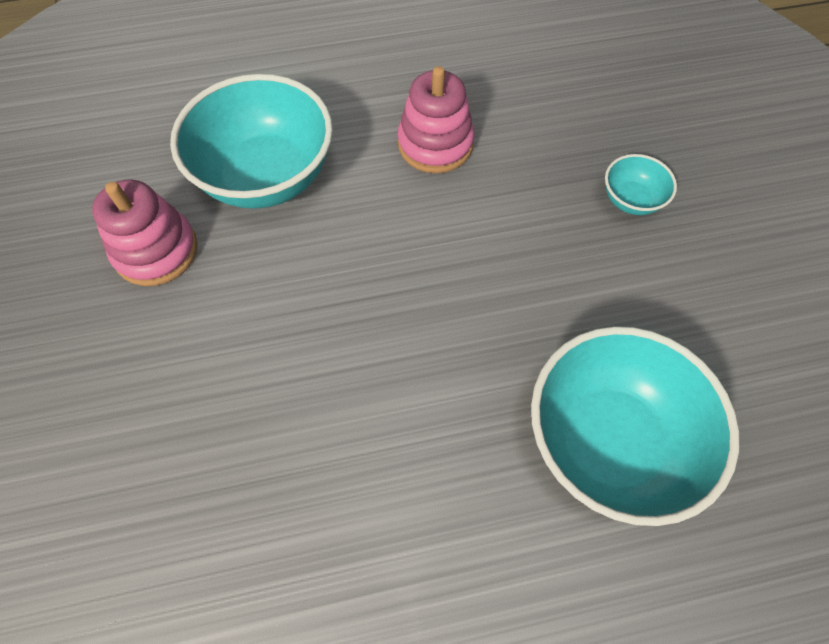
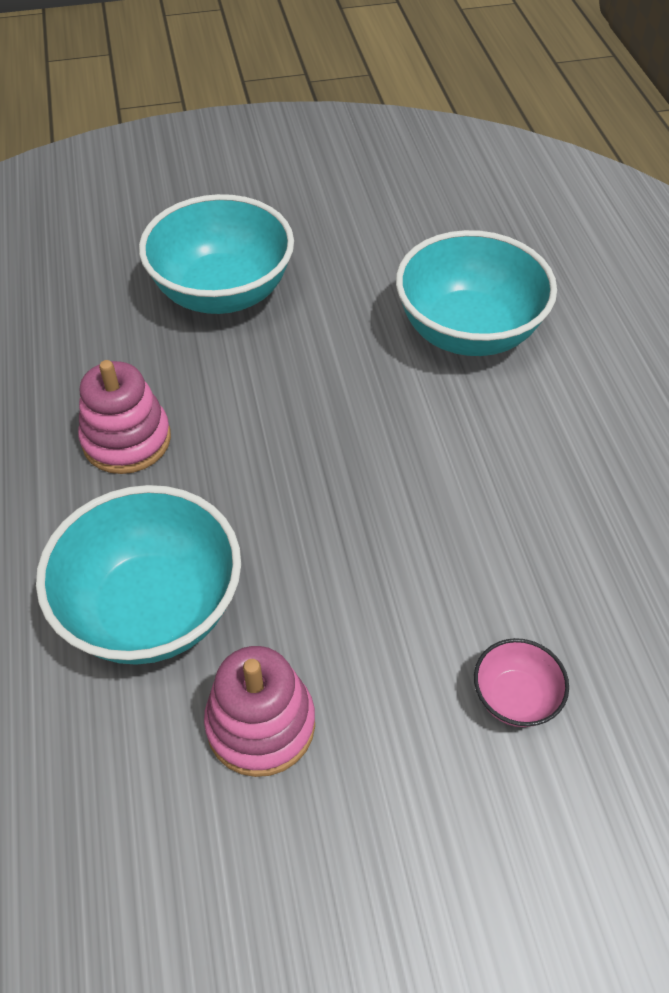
camera: 90 degrees left, 10 degrees down
turquoise bowl [605,154,677,215] -> turquoise bowl [139,194,294,314], size x2.20
none -> pink bowl [474,638,569,727]

